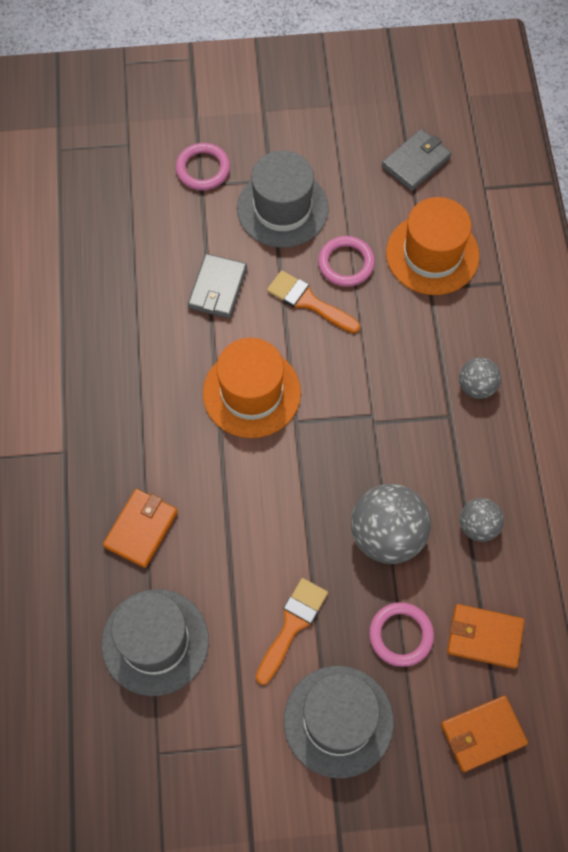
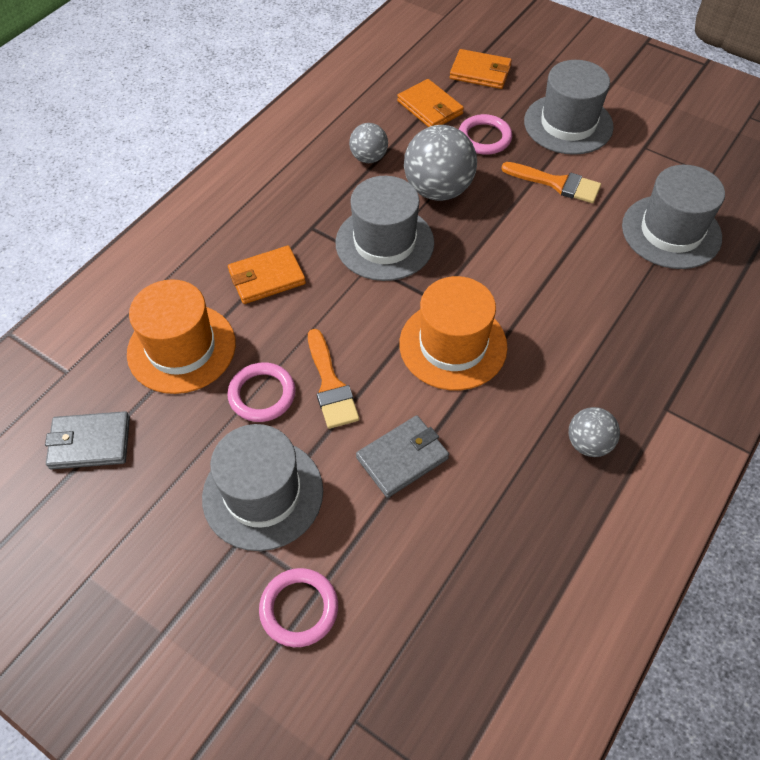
camera: 140 degrees left, 10 degrees down
orange wallet [103,489,178,568] -> orange wallet moved to [228,246,306,304]
orange brush [256,578,328,685] -> orange brush turned 135 degrees counterclockwise [501,162,601,203]
grey ball [459,357,501,399] -> grey ball moved to [569,407,620,457]
none -> grey hat [335,176,434,281]

